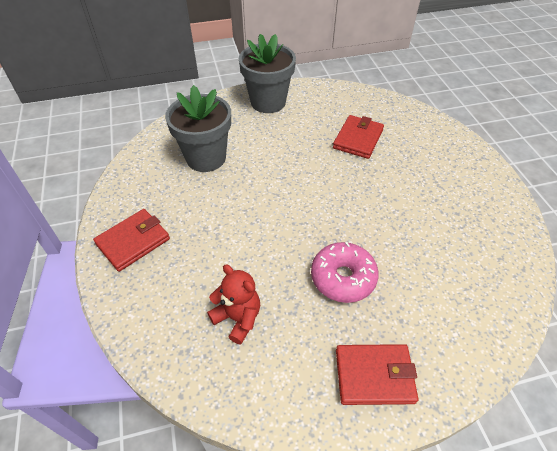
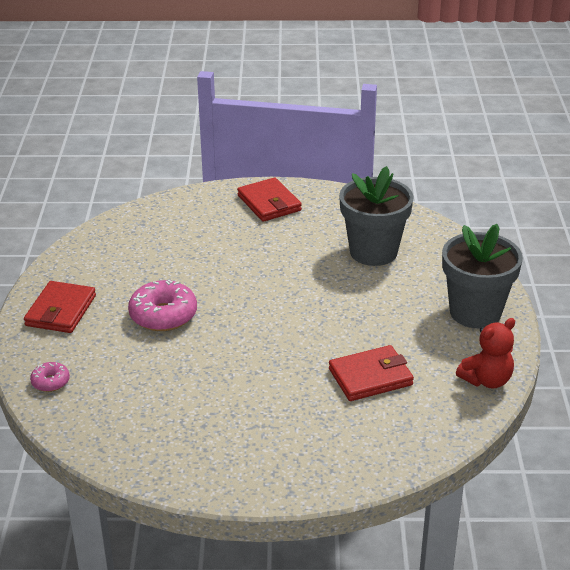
camera: 105 degrees right, 15 degrees down
red teddy bear [207,265,260,345] -> red teddy bear moved to [456,318,515,389]
red wallet [333,115,384,159] -> red wallet turned 60 degrees counterclockwise [329,345,414,401]
none -> pink donut [30,362,70,392]

